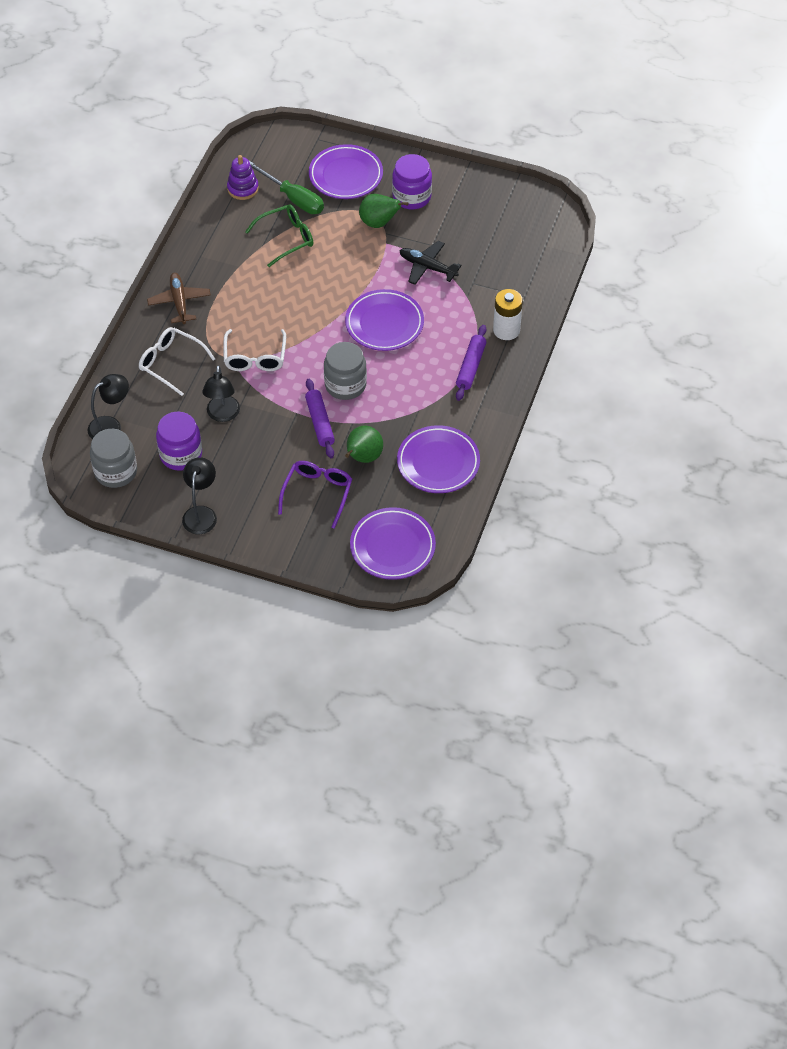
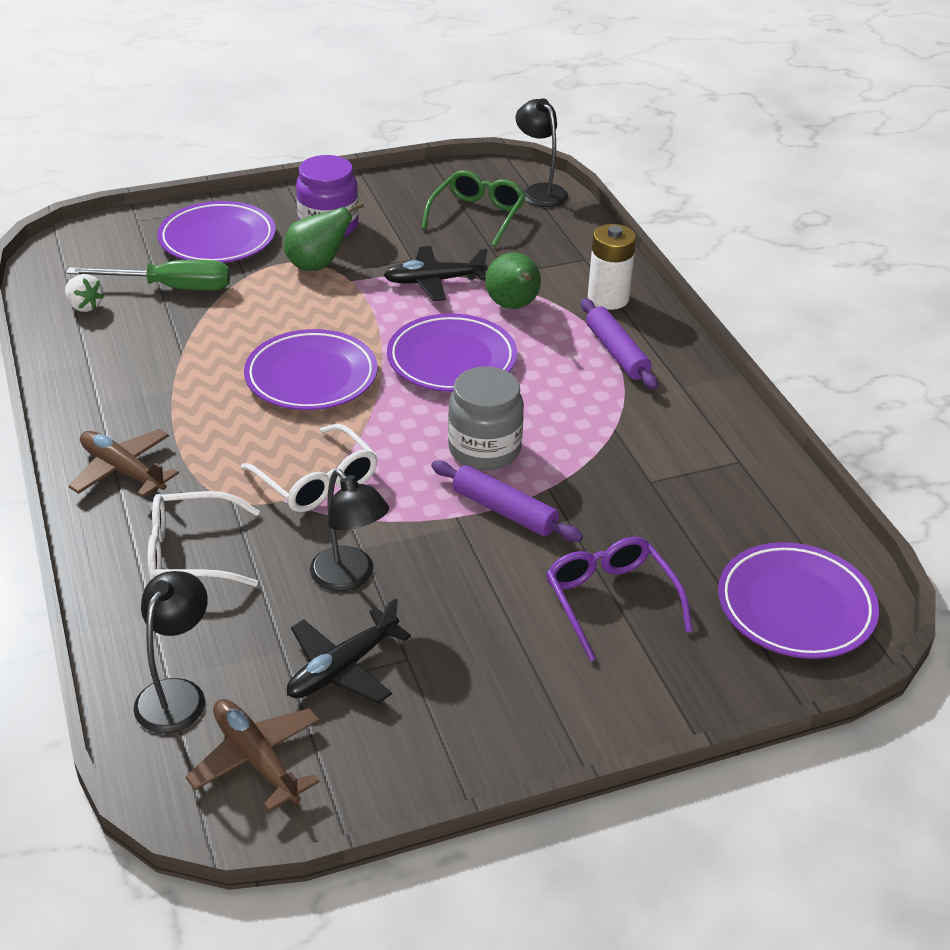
camera: 40 degrees left, 15 degrees down
grey jar [90,429,137,488] -> brown plane [186,699,320,812]
purple jar [156,412,202,471] -> black plane [287,598,411,703]
black lamp [182,457,217,534] -> black lamp moved to [515,98,568,207]
purple stacking toy [227,155,259,200] -> white strawberry [65,274,105,312]
green glasses [245,204,313,267] -> green glasses moved to [421,170,525,247]
green pear [345,426,383,463] -> green pear moved to [485,253,541,309]
purple plate [397,425,480,493] -> purple plate moved to [244,329,377,410]

